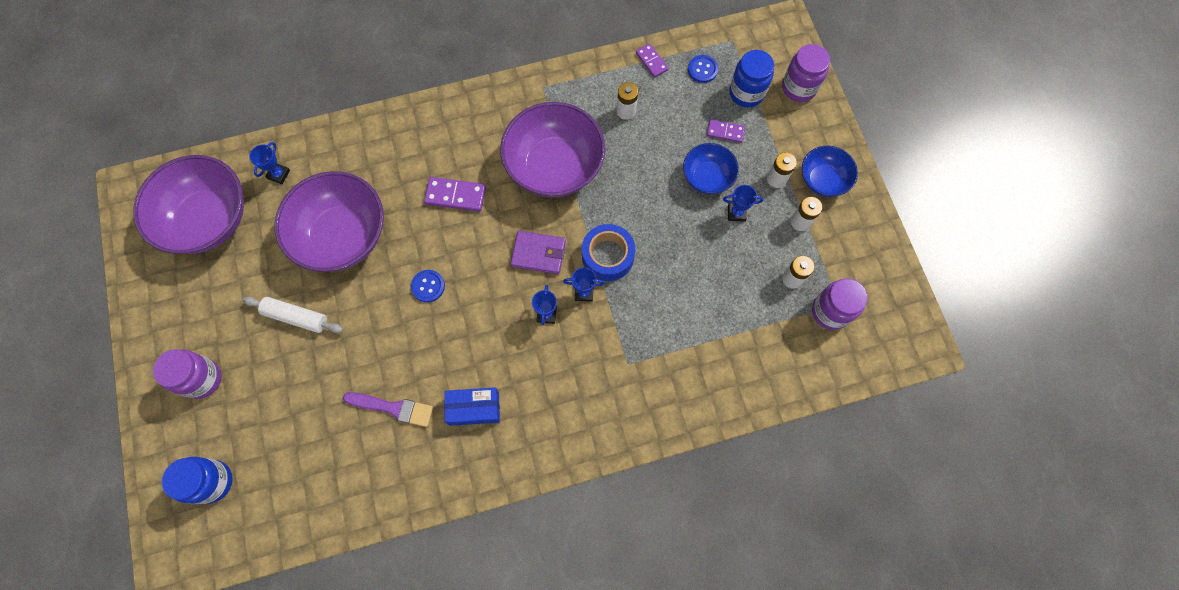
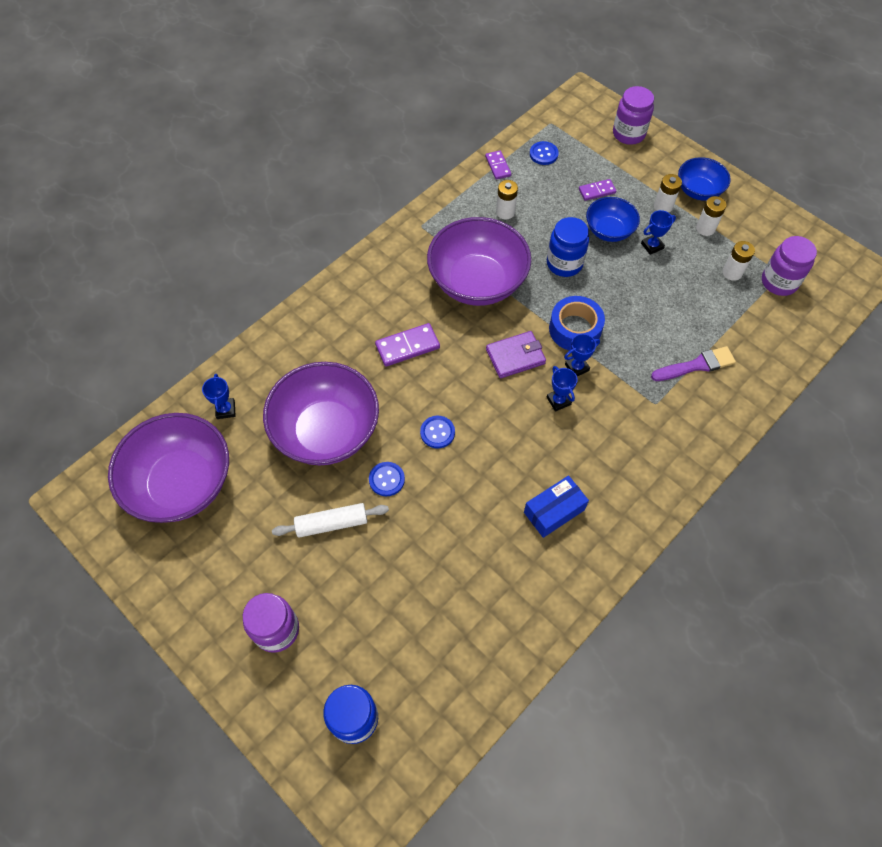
camera: 30 degrees left, 10 degrees down
purple brush [343,392,433,427] -> purple brush moved to [651,346,736,381]
purple domino [636,43,669,78] -> purple domino turned 45 degrees clockwise [485,150,511,180]
blue jar [729,50,774,108] -> blue jar moved to [547,217,589,277]
none -> blue button [369,462,405,496]

